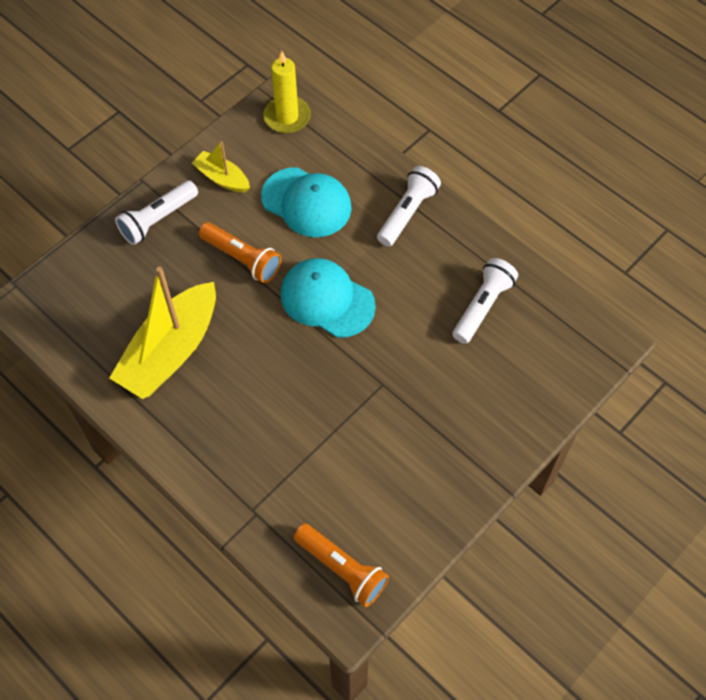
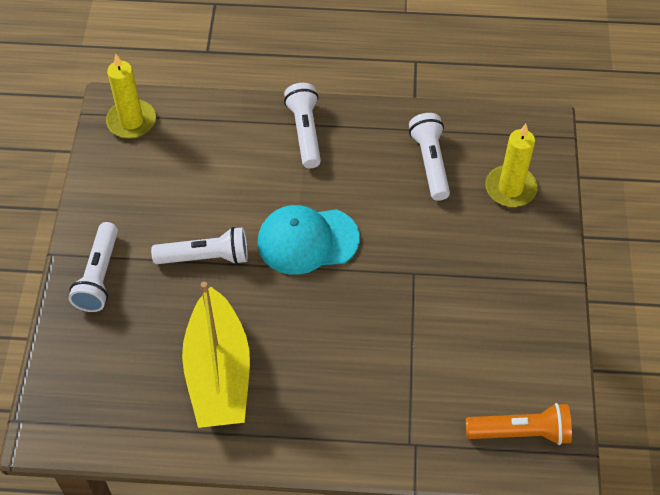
camera: 40 degrees left, 5 degrees down
yellow boat [192,141,250,193] -> none
orange flashlight [199,222,282,283] -> white flashlight [151,227,248,265]
turquoise cap [261,167,352,237] -> none
none -> yellow candle [485,124,538,207]

